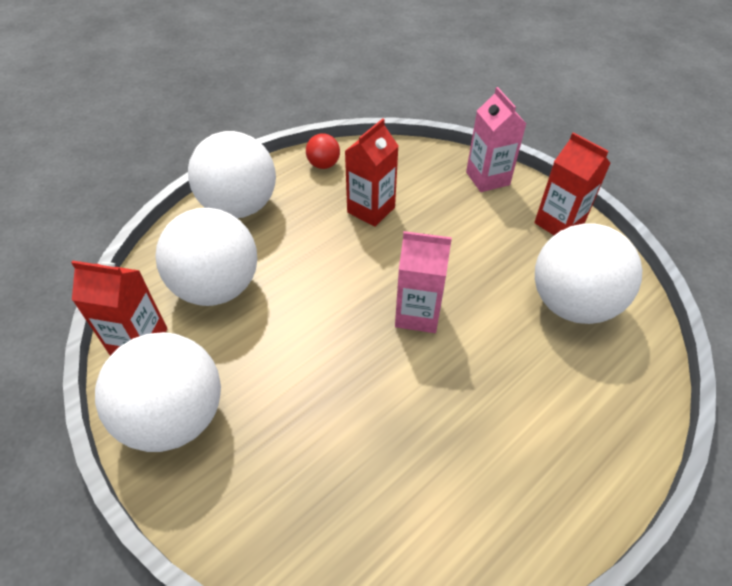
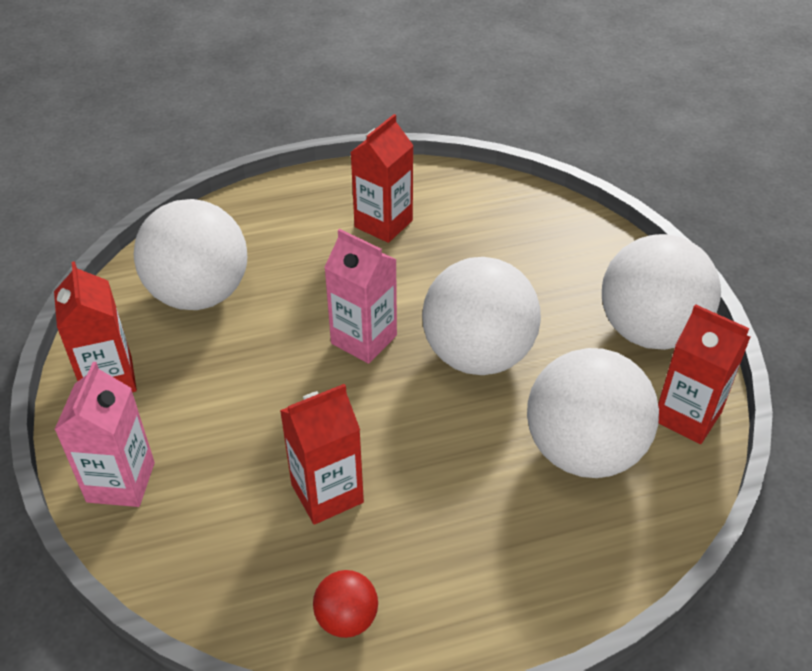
camera: 155 degrees left, 5 degrees down
white ball [188,131,276,218] -> white ball moved to [422,257,541,375]
none -> red carton [351,114,414,243]

